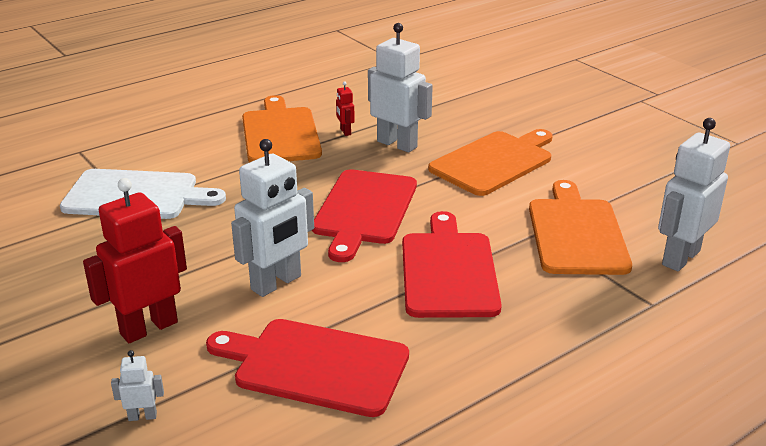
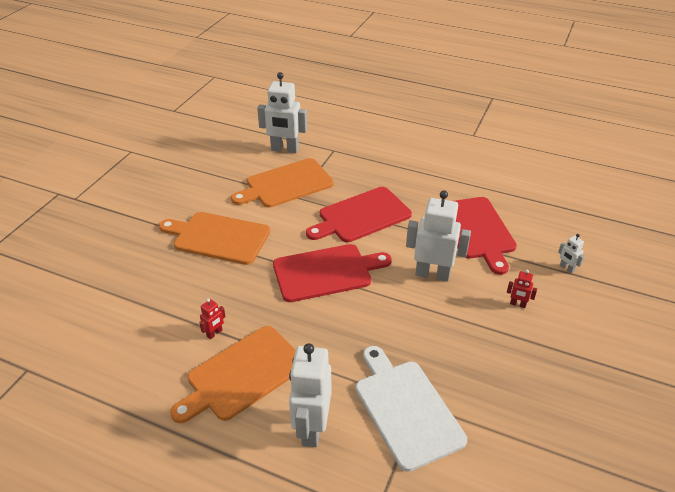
camera: 120 degrees left, 10 degrees up
red robot [83,178,187,343] -> red robot [507,269,537,308], size x0.44
white robot [368,23,433,152] -> white robot moved to [289,343,331,447]

